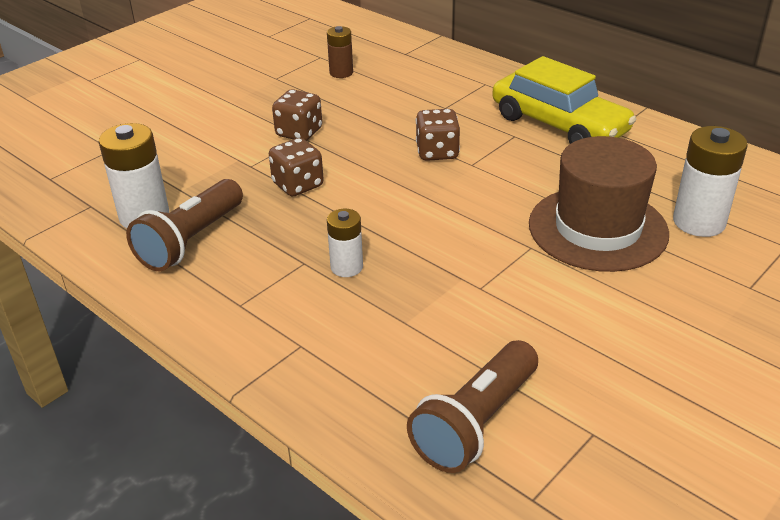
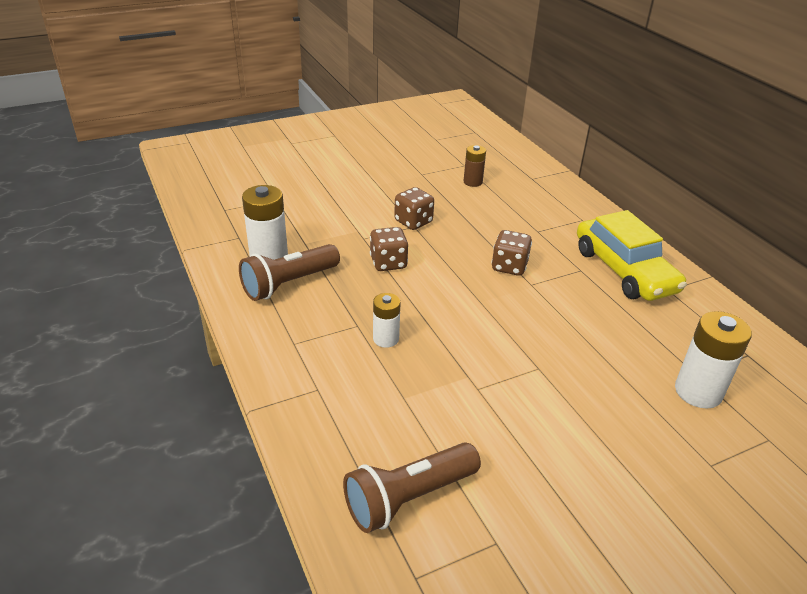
camera: 20 degrees right, 0 degrees up
brown hat [529,136,669,272] -> none

